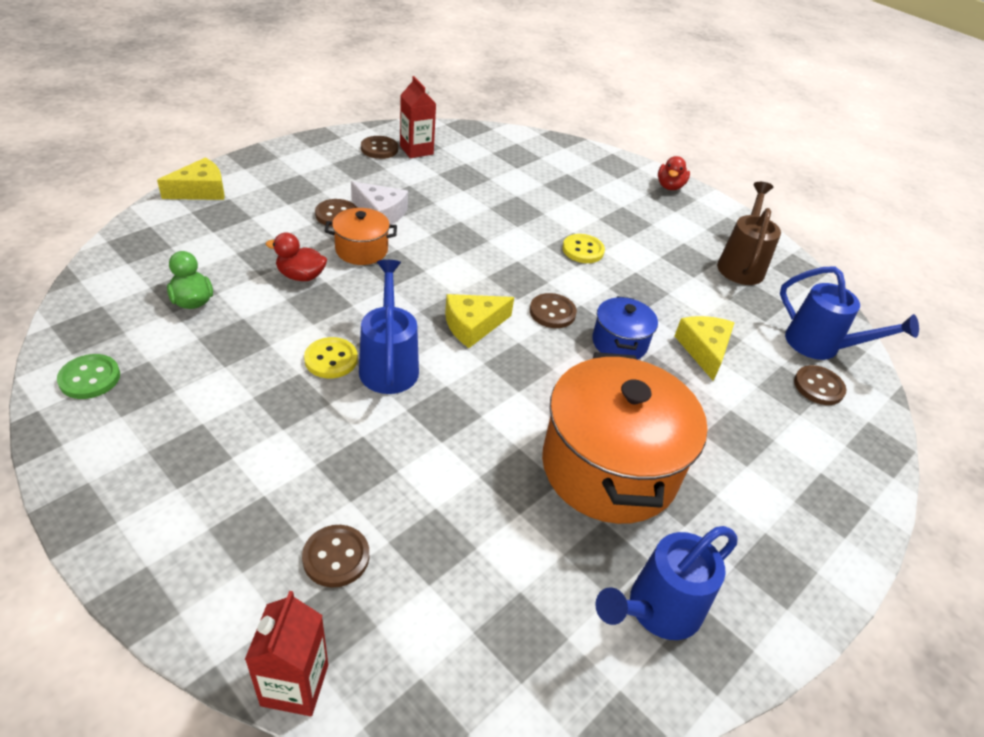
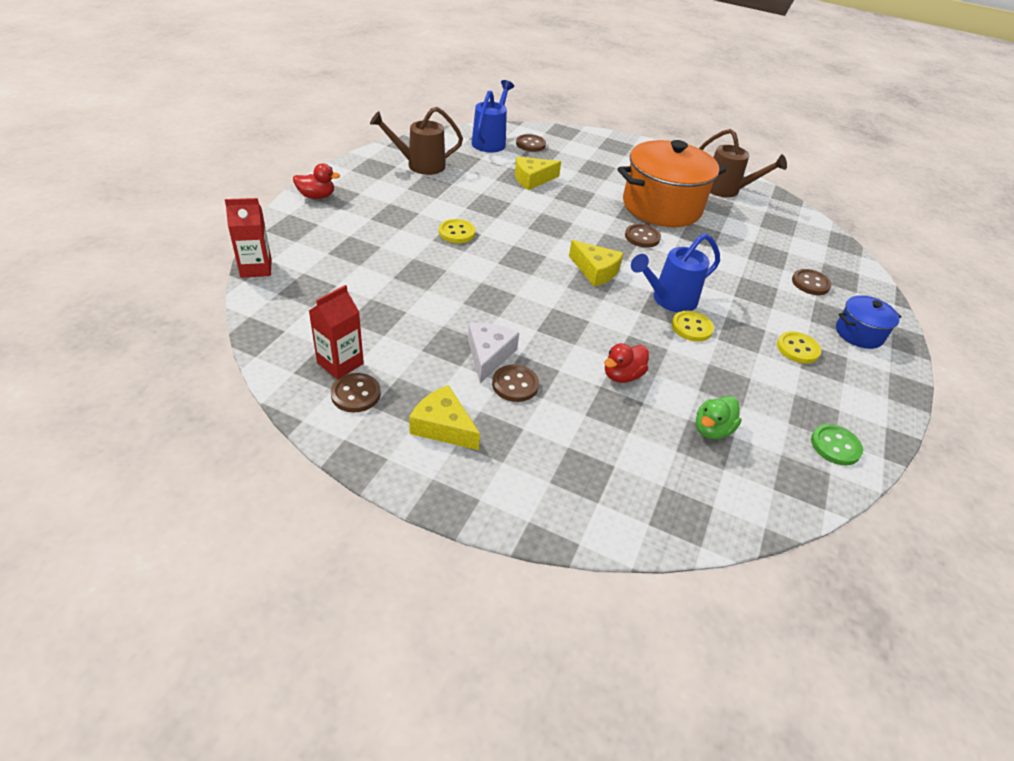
camera: 110 degrees left, 0 degrees up
yellow cheese [157,157,225,200] -> yellow cheese moved to [409,385,480,450]
red carton [245,591,328,716] -> red carton moved to [225,198,272,278]
red duck [265,232,327,281] -> red duck turned 60 degrees clockwise [604,343,649,383]
orange pot [325,208,397,265] -> none
brown button [530,293,577,328] -> brown button moved to [625,224,661,248]
blue pot [592,296,658,360] -> blue pot moved to [836,295,902,349]
blue watering can [595,526,738,640] -> brown watering can [699,129,787,197]
none -> yellow button [777,331,821,364]

